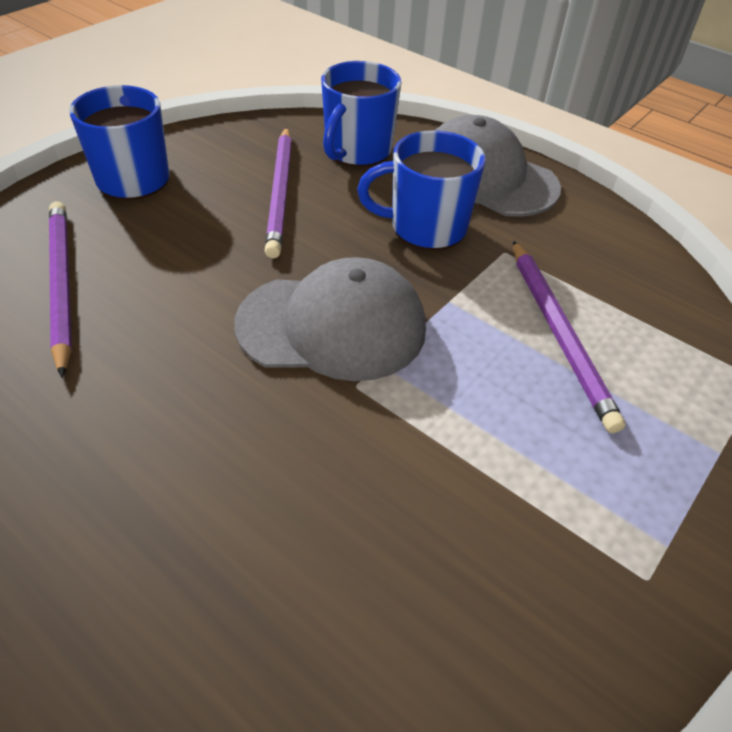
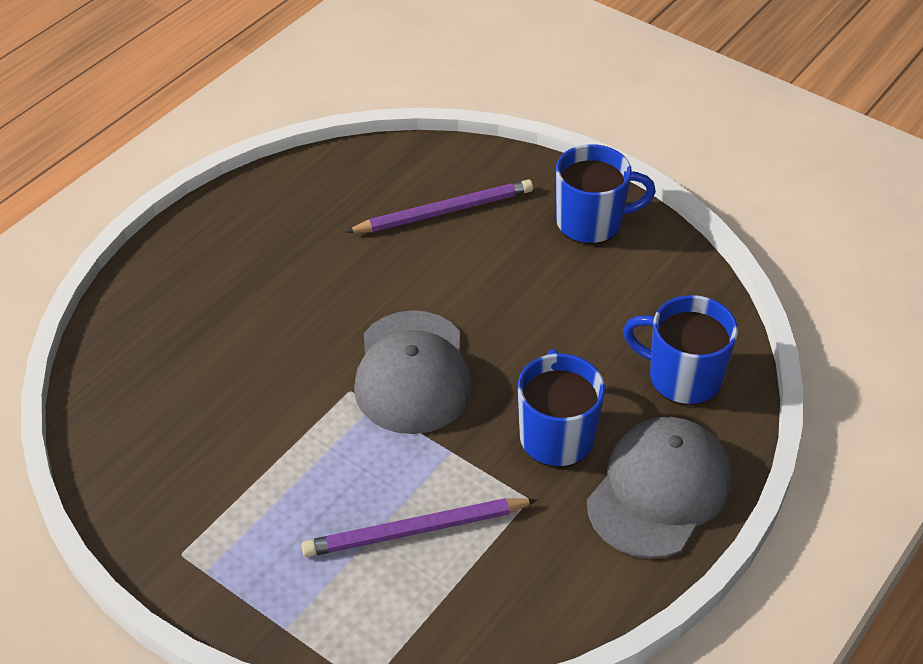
camera: 90 degrees right, 0 degrees up
purple pencil [265,127,292,258] -> none

